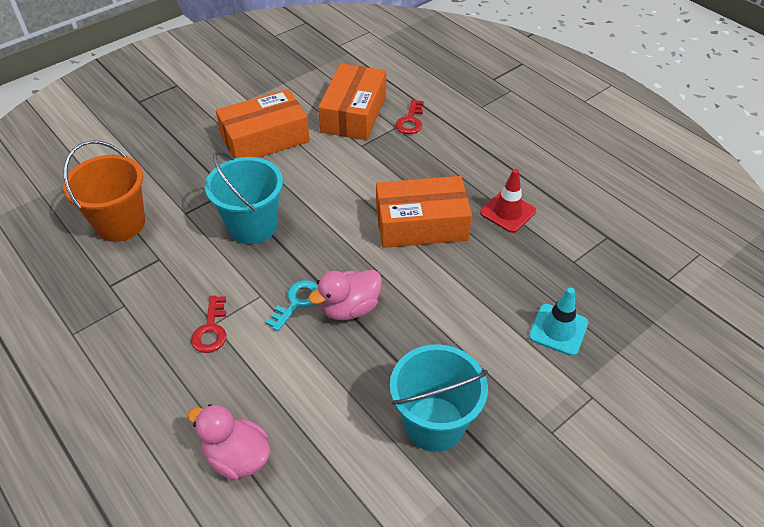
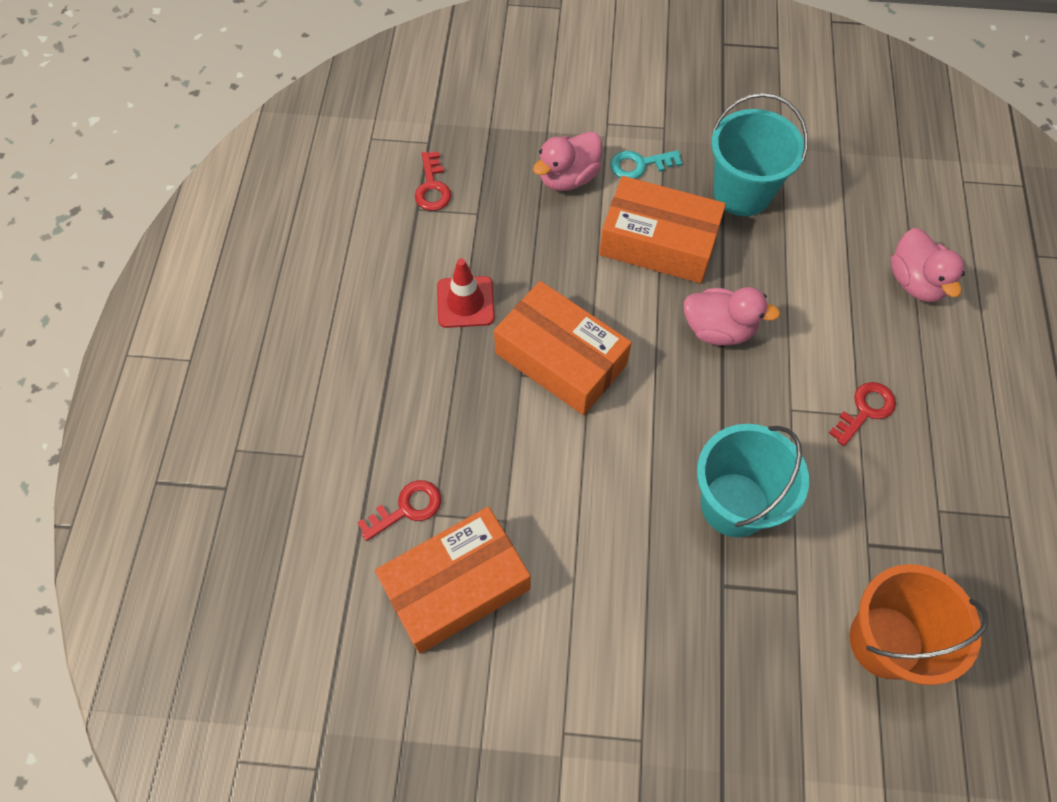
camera: 135 degrees left, 15 degrees up
orange box [216,89,310,159] -> orange box moved to [599,176,726,283]
turquoise key [265,280,318,331] -> turquoise key moved to [610,150,682,179]
turquoise traffic cone [529,288,588,356] -> pink duck [533,131,602,191]
none -> red key [415,151,451,211]

